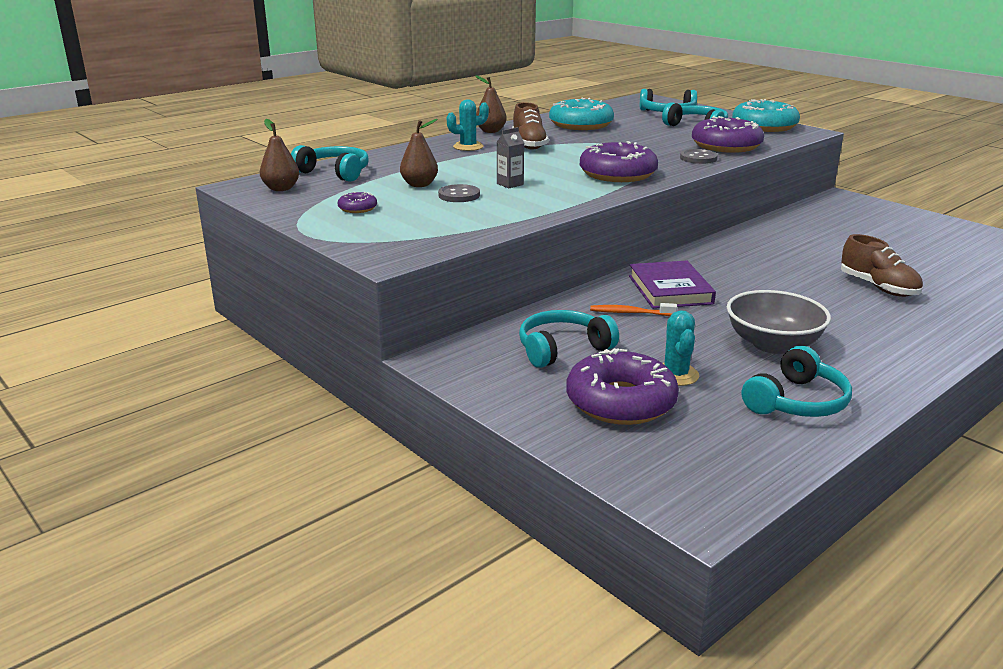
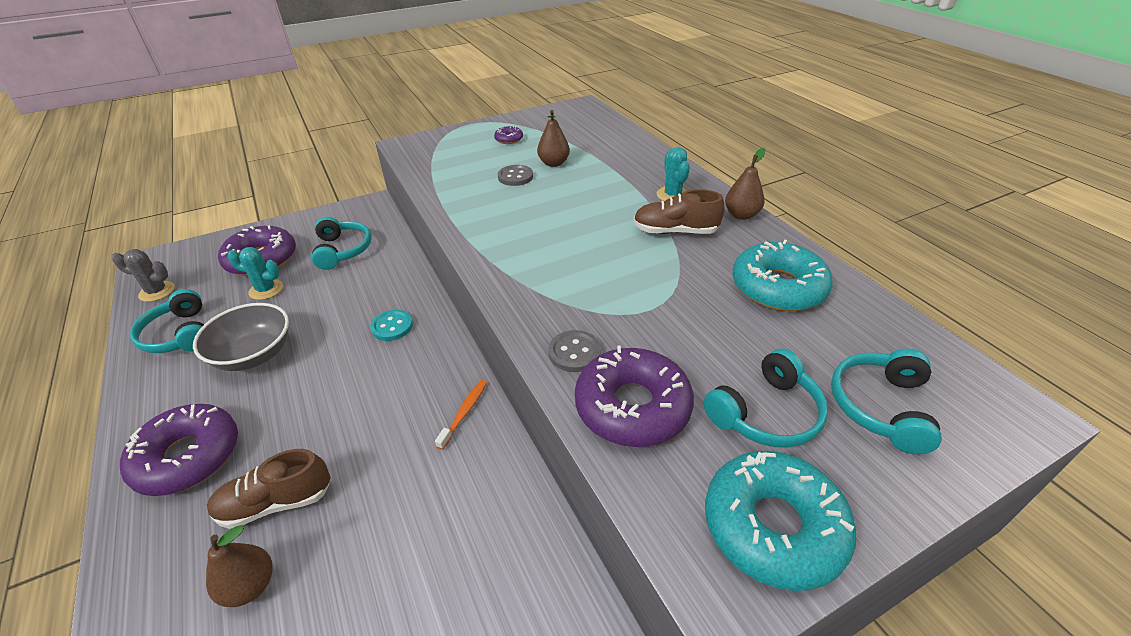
camera: 105 degrees right, 15 degrees up
brown pear [260,119,299,191] -> brown pear moved to [206,525,273,607]
turquoise headphones [291,145,369,182] -> none
grey carton [497,127,524,188] -> none
purple donut [580,141,658,182] -> purple donut moved to [120,404,238,496]
orange toothbrush [590,303,677,316] -> orange toothbrush moved to [435,380,487,450]
purple book [629,261,716,309] -> turquoise button [370,310,413,341]
none -> grey cactus [112,249,175,302]

